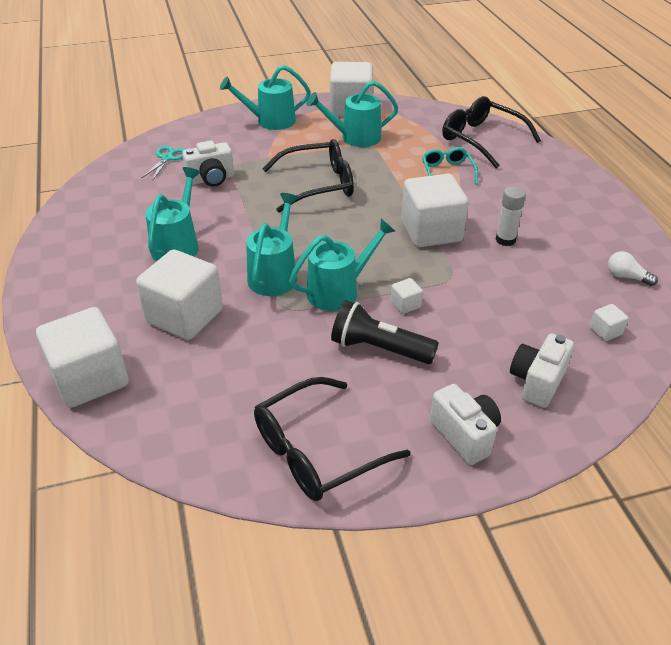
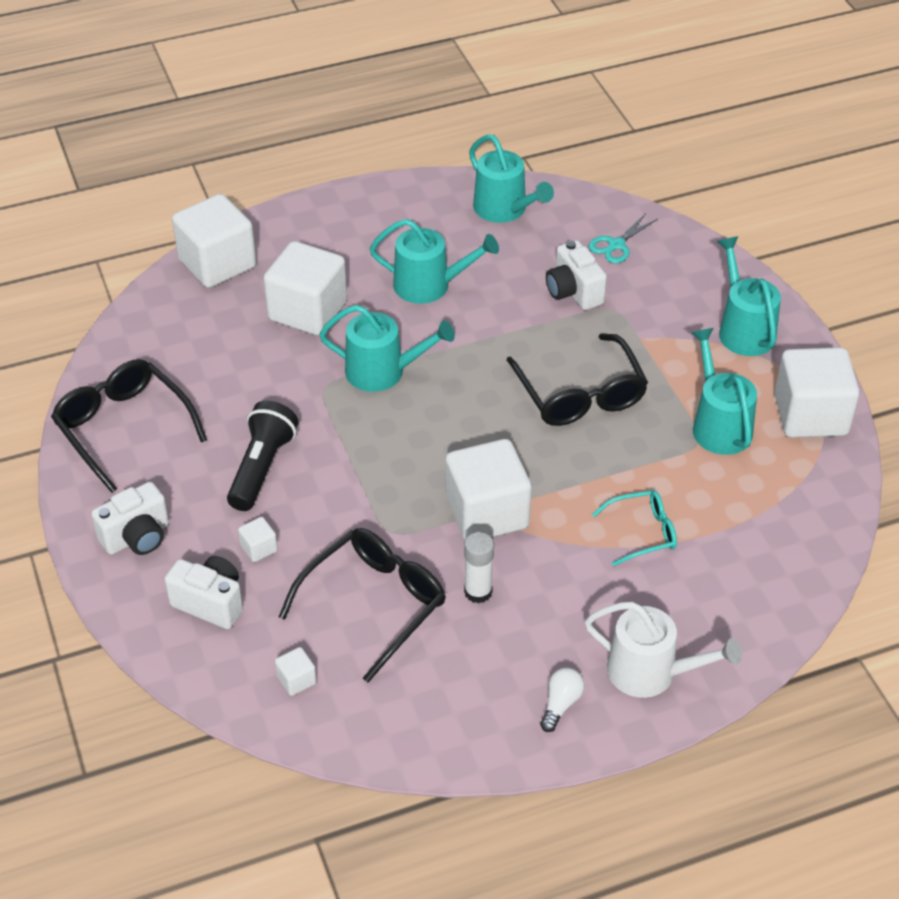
camera: 85 degrees right, 5 degrees up
turquoise scissors [142,146,186,181] -> turquoise scissors turned 120 degrees clockwise [589,213,658,263]
turquoise watering can [289,219,395,311] -> turquoise watering can moved to [469,135,554,223]
white cube [391,278,423,314] -> white cube moved to [238,517,278,562]
black glasses [442,96,541,169] -> black glasses moved to [279,528,446,683]
white light bulb [608,251,658,286] -> white light bulb moved to [540,668,585,732]
none -> white watering can [585,602,742,698]

